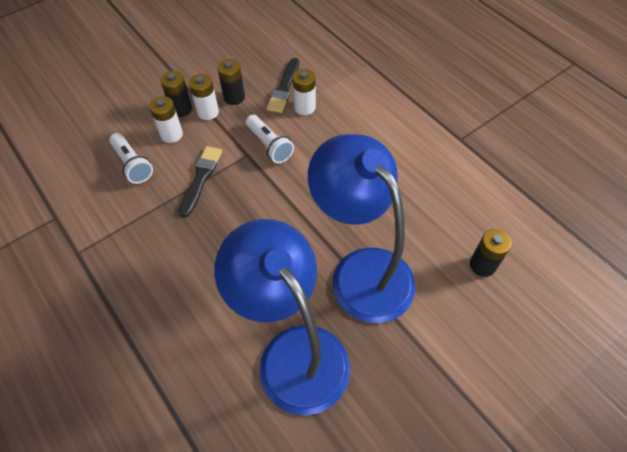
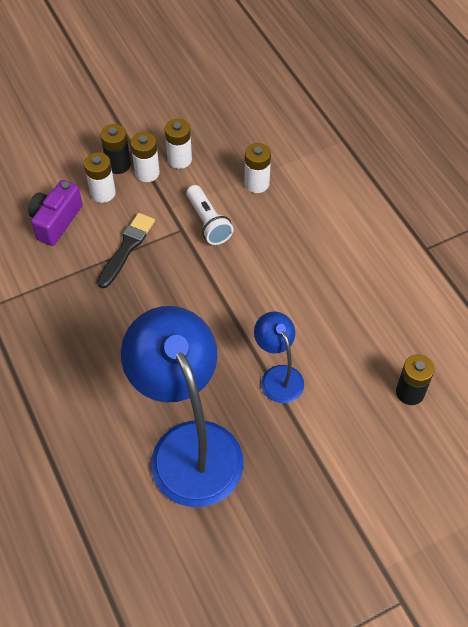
camera: 10 degrees right, 0 degrees up
white flashlight [109,133,153,184] -> purple camera [28,180,82,246]
black battery [217,59,245,105] -> white battery [165,119,192,169]
black brush [267,58,299,113] -> none
blue lamp [308,134,416,323] -> blue lamp [254,312,304,403], size x0.49

